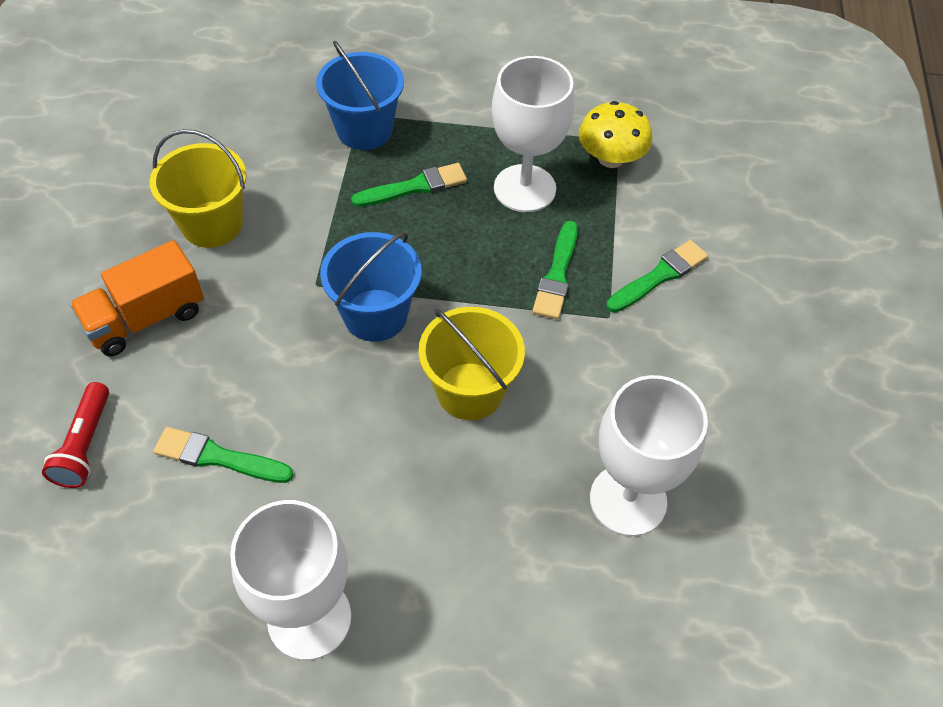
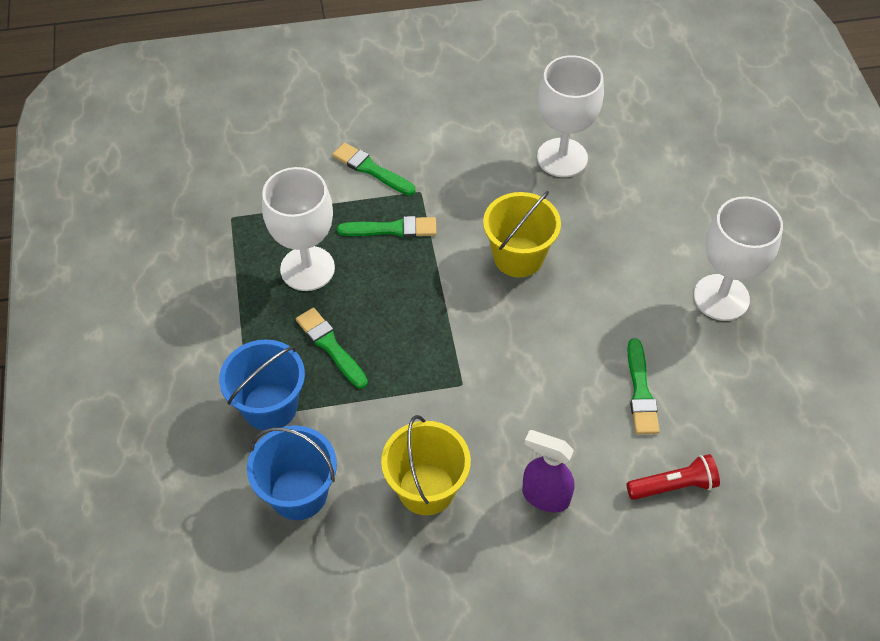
camera: 105 degrees left, 0 degrees up
orange truck [70,240,204,356] -> purple spray bottle [522,430,575,512]
blue bucket [320,232,422,342] -> blue bucket moved to [247,425,337,520]
yellow mushroom [579,101,652,168] -> none

